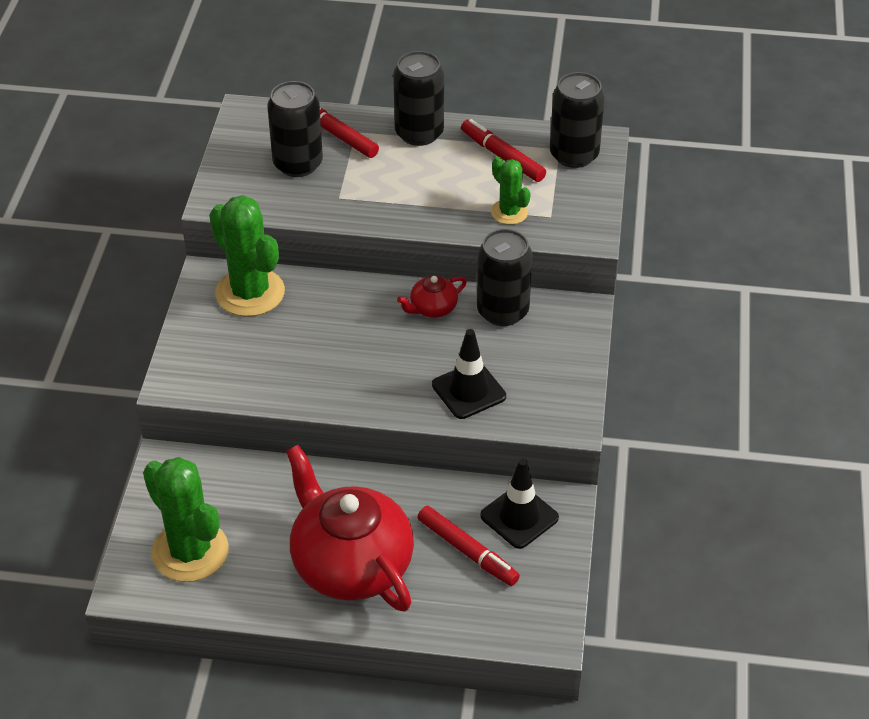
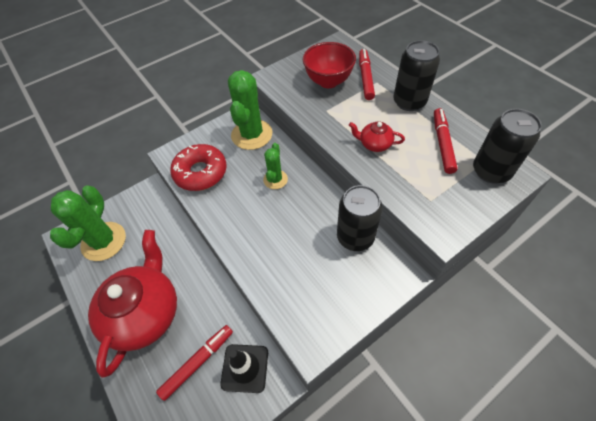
camera: 50 degrees right, 10 degrees up
black can [267,81,323,177] -> red bowl [303,42,356,88]
red teapot [397,275,467,318] -> red teapot moved to [349,121,405,152]
red marker [417,506,520,586] -> red marker turned 135 degrees counterclockwise [156,325,233,401]
black traffic cone [432,329,506,419] -> none
green cactus [491,157,531,225] -> green cactus moved to [263,143,288,189]
none -> red donut [170,144,227,191]

